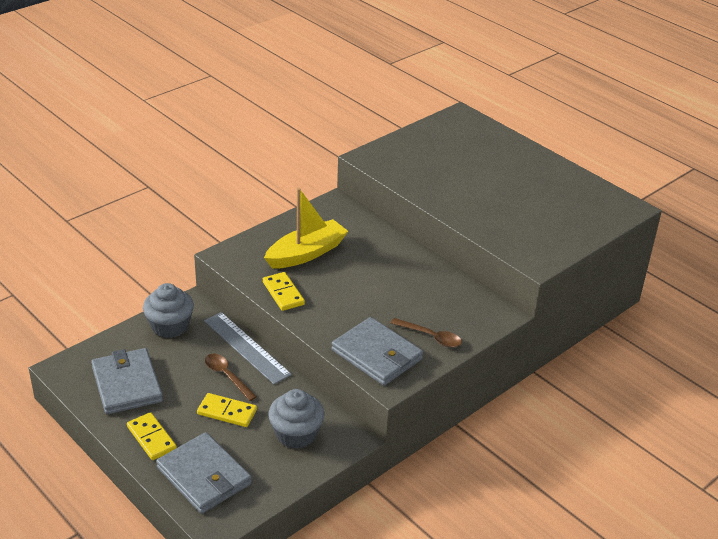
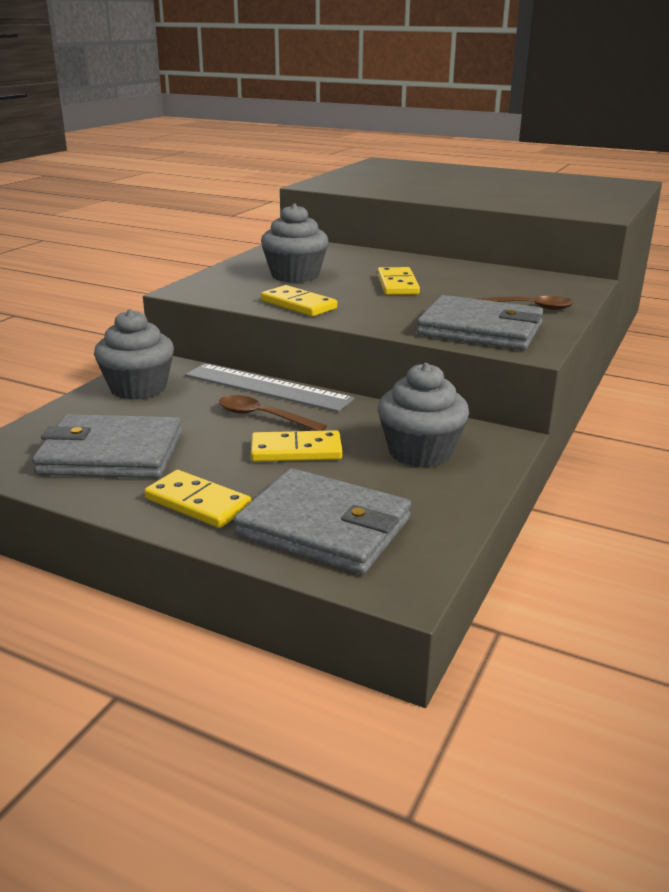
camera: 20 degrees left, 10 degrees down
grey wallet [91,348,163,414] -> grey wallet turned 45 degrees counterclockwise [32,414,182,478]
yellow boat [264,188,348,269] -> grey cupcake [261,203,328,283]
none -> yellow domino [377,267,420,295]

